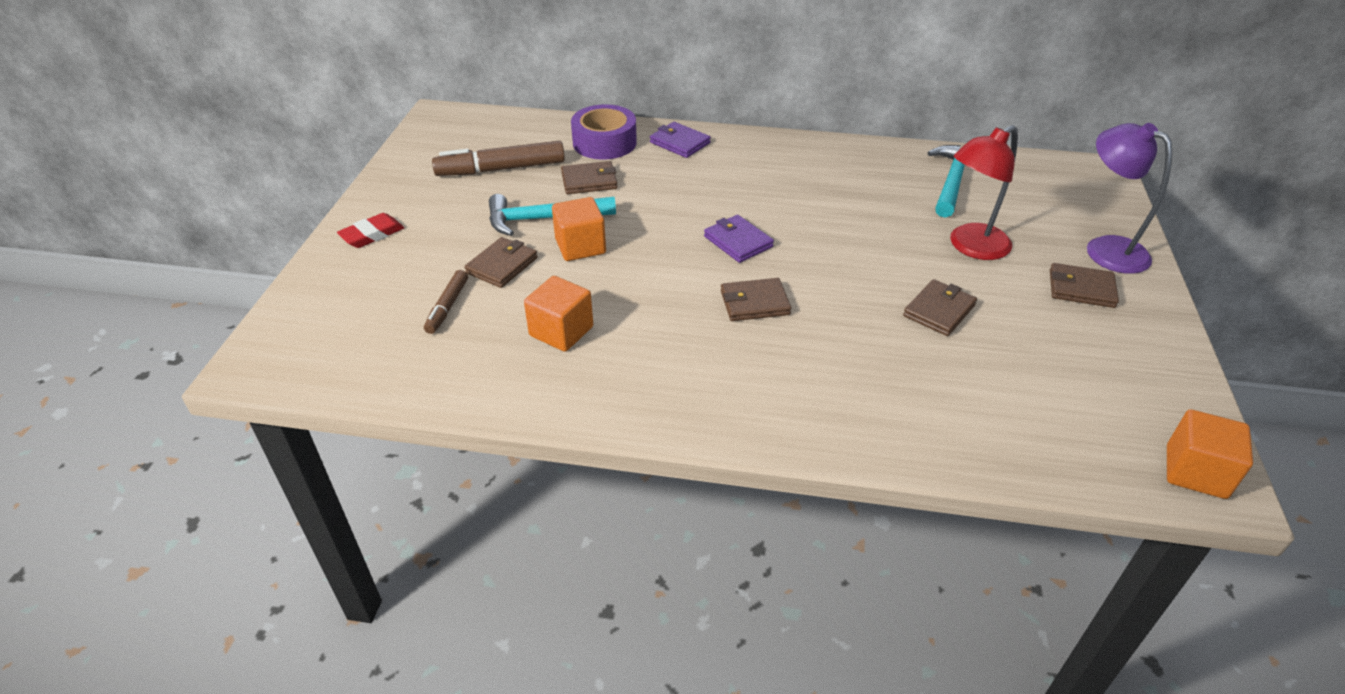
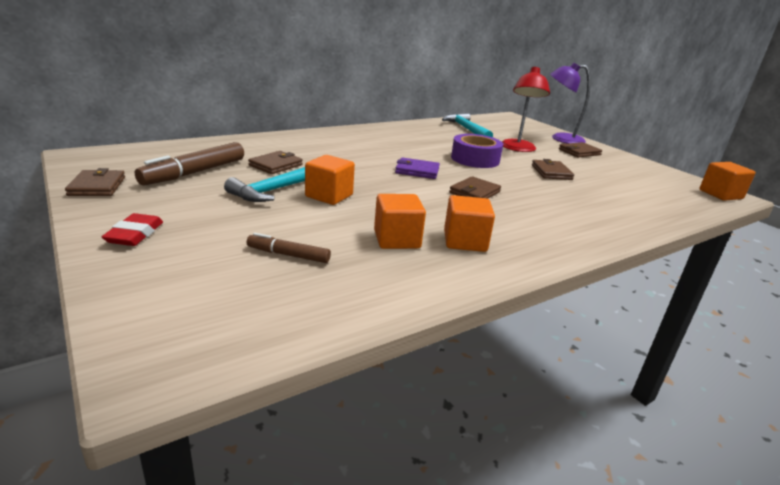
camera: 45 degrees left, 15 degrees down
brown marker [424,270,468,334] -> brown marker turned 135 degrees clockwise [247,233,331,263]
brown wallet [464,237,538,288] -> brown wallet moved to [65,168,125,196]
purple tape [571,104,637,160] -> purple tape moved to [451,134,503,168]
purple wallet [650,122,711,158] -> none
none -> orange cube [444,195,495,252]

